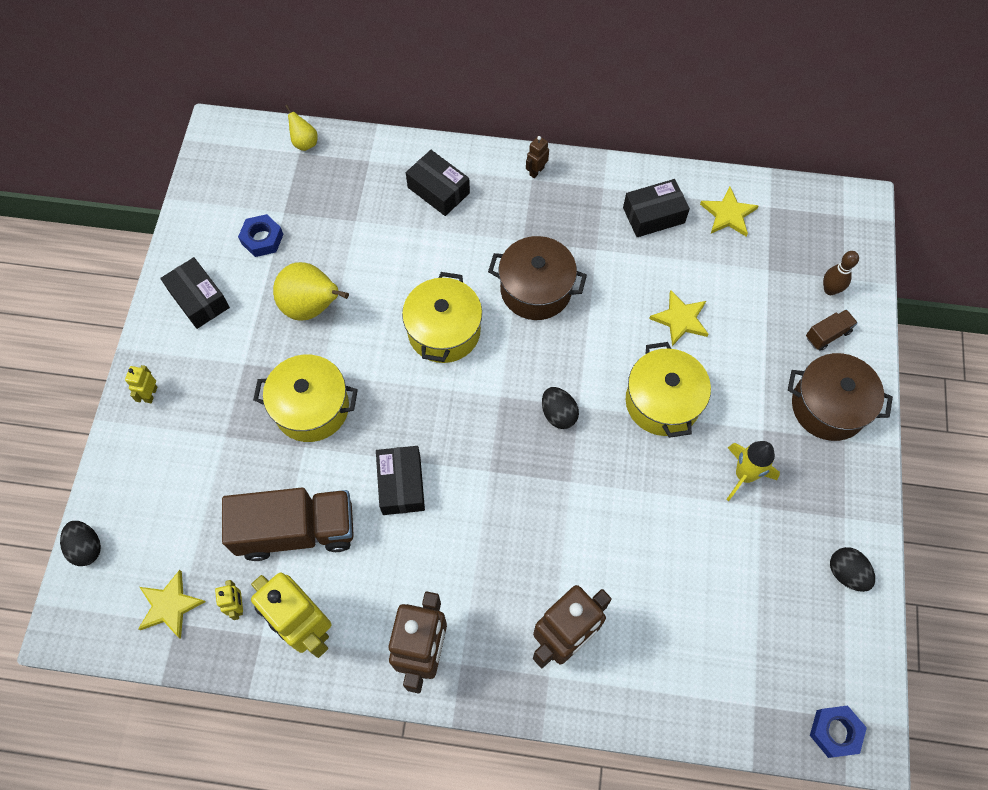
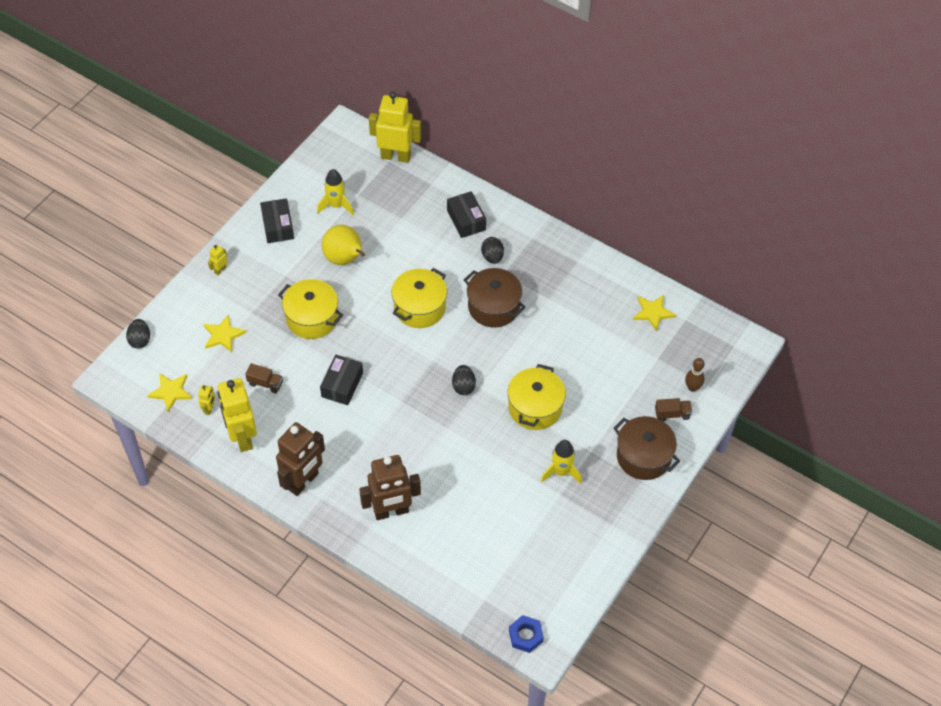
camera: 25 degrees right, 10 degrees down
brown truck [222,488,354,561] -> brown truck [245,363,283,393], size x0.44
blue nut [238,214,284,257] -> yellow rocket [317,169,354,215]
yellow pear [285,105,318,151] -> yellow robot [369,91,421,163]
brown robot [526,136,549,178] -> none
black box [623,179,690,237] -> none
yellow star [649,291,708,346] -> yellow star moved to [204,314,246,352]
black egg [830,547,875,592] -> black egg moved to [481,237,504,264]

